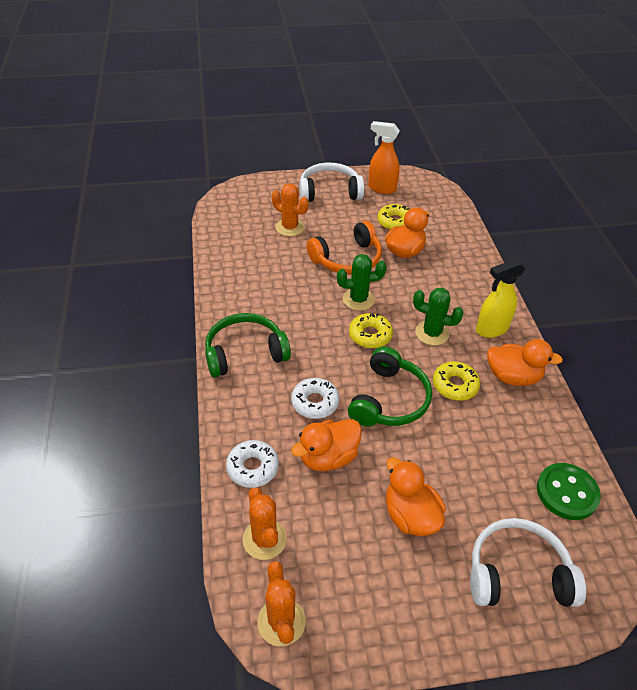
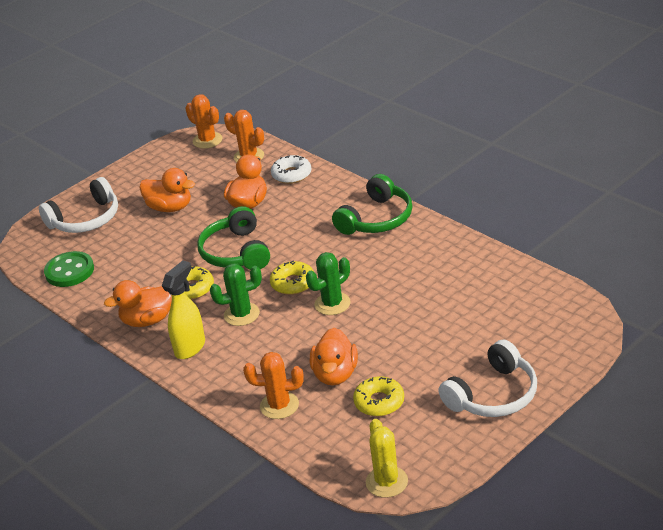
camera: 150 degrees right, 10 degrees down
orange cactus [272,183,308,236] -> orange cactus moved to [243,352,304,419]
white donut [291,378,340,419] -> none
orange headphones [307,221,382,275] -> none
orange spray bottle [368,121,400,194] -> none
none -> yellow cactus [366,419,408,498]

